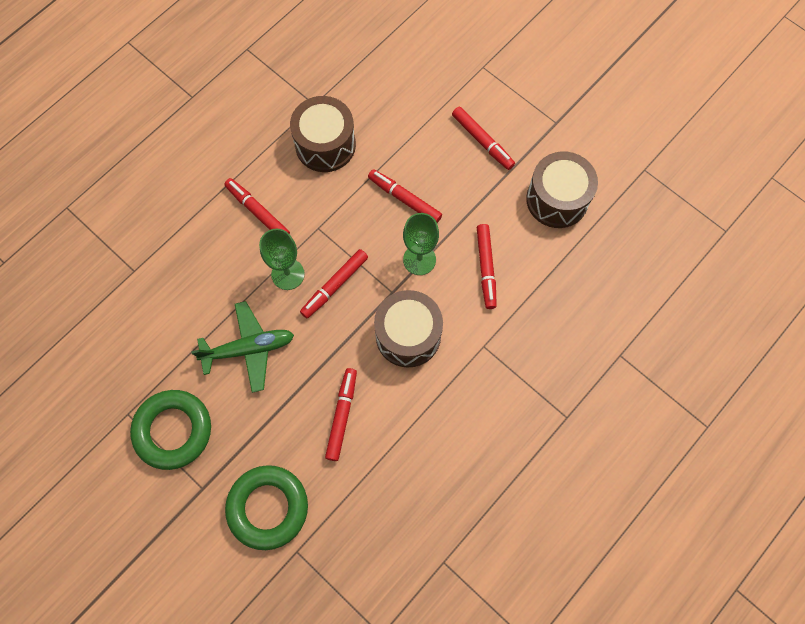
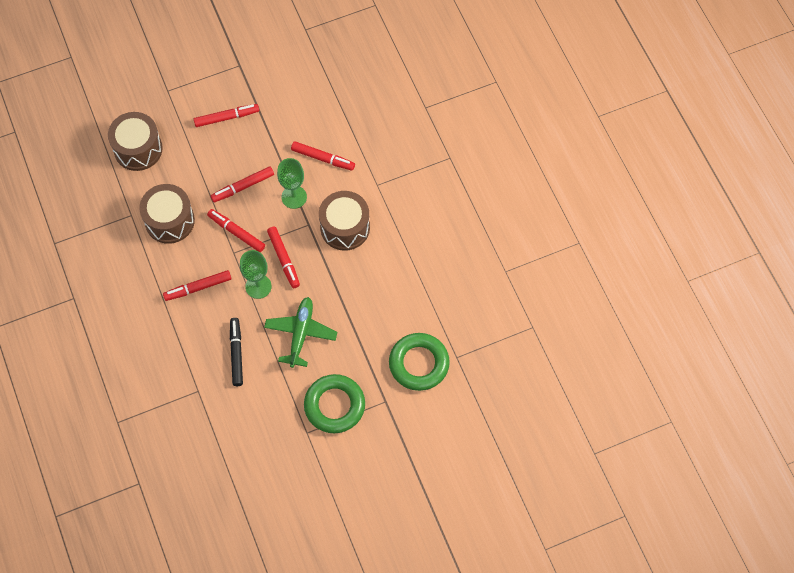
camera: 65 degrees left, 5 degrees down
red marker [325,368,357,461] -> red marker moved to [207,209,265,252]
brown drum [526,151,598,228] -> brown drum moved to [108,112,163,171]
none -> black marker [230,318,243,386]

